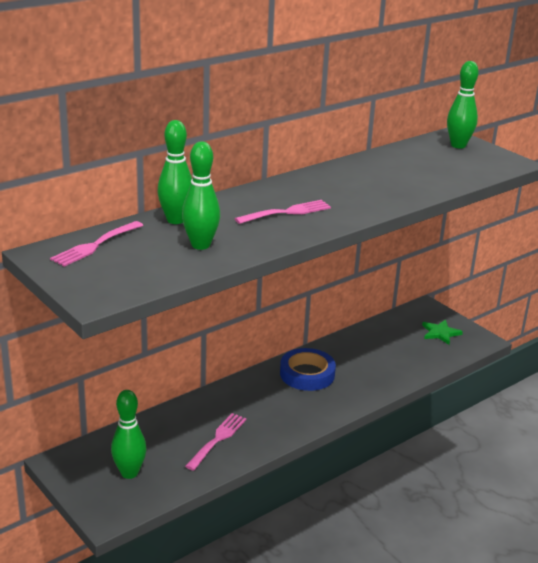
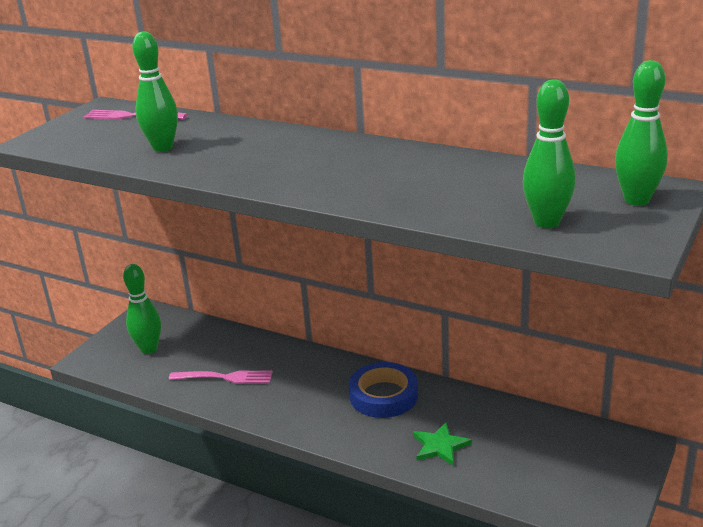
camera: 70 degrees right, 0 degrees up
green bowling pin [157,120,192,224] -> green bowling pin moved to [523,79,576,228]
pink fork [235,200,331,224] -> none
green star [422,320,463,345] -> green star moved to [413,422,472,466]

